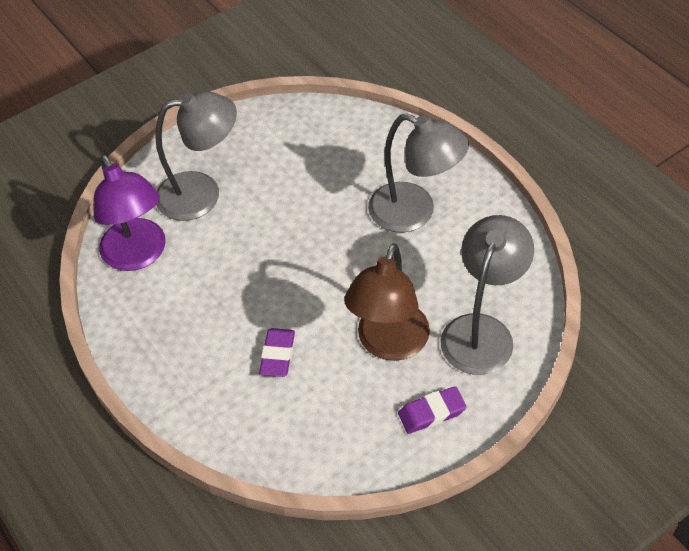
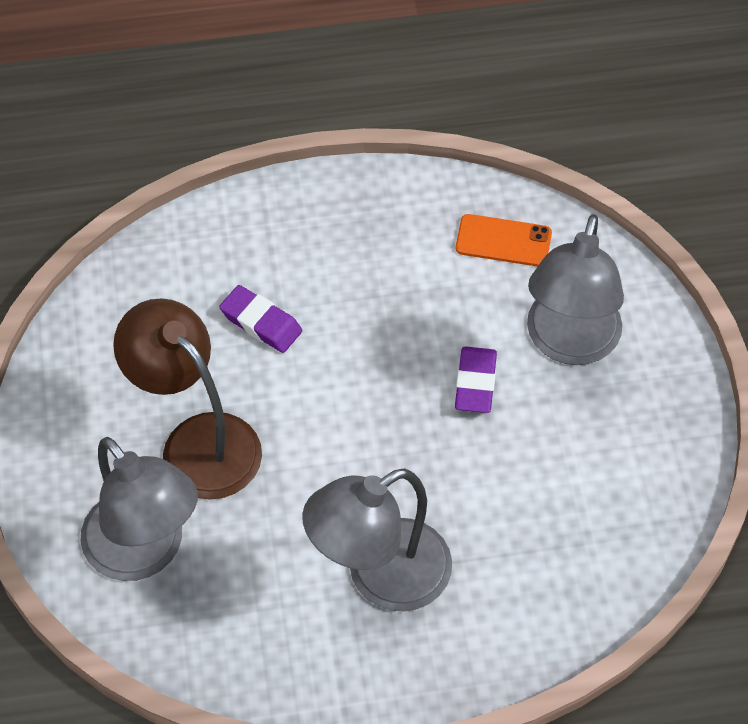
camera: 115 degrees right, 5 degrees up
purple lamp [93,155,166,271] -> orange phone [456,214,552,267]
purple eraser [398,386,467,434] -> purple eraser moved to [455,346,497,413]

